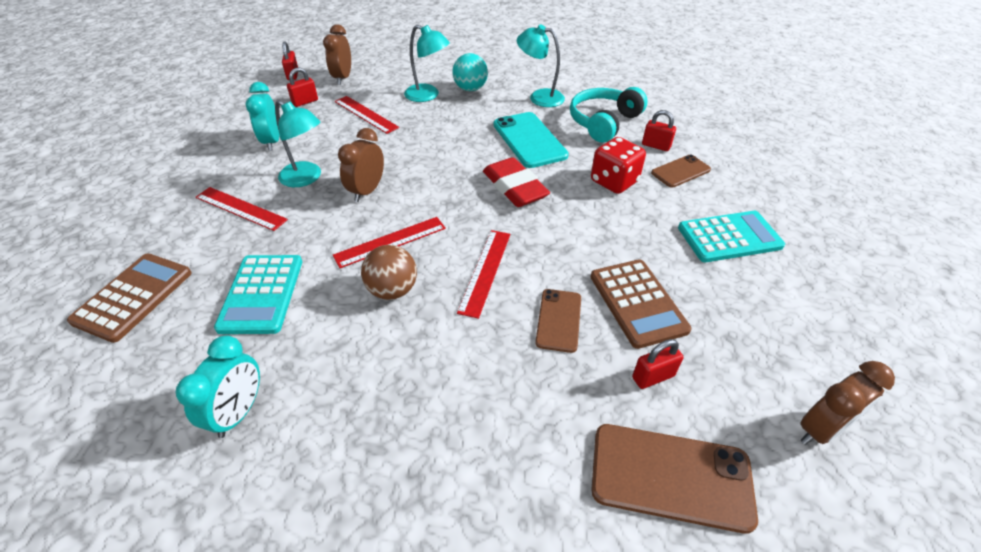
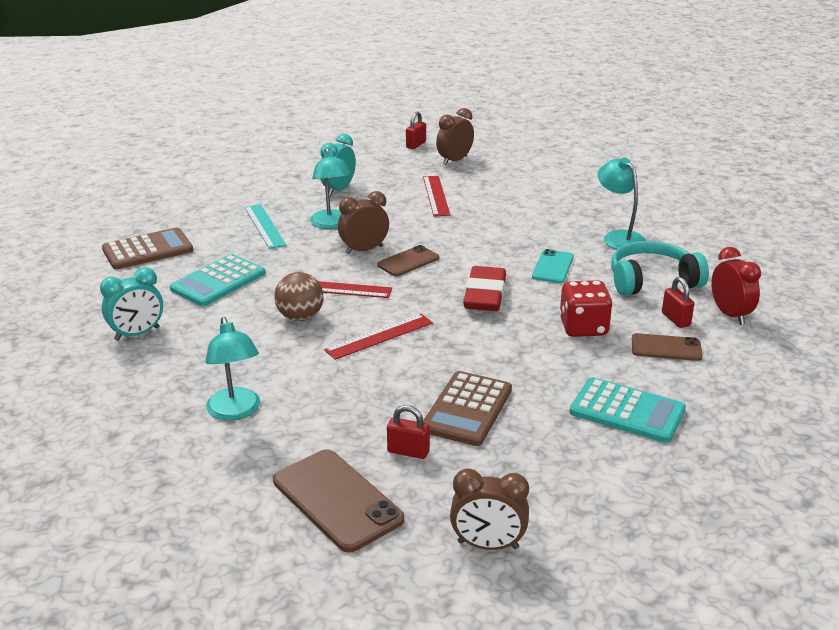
camera: 40 degrees right, 15 degrees down
red ruler [196,187,288,231] -> turquoise ruler [244,204,286,249]
red padlock [287,67,318,107] -> none
turquoise lamp [404,25,450,102] -> turquoise lamp moved to [205,317,260,421]
turquoise ball [452,53,488,91] -> none
turquoise phone [494,112,569,168] -> turquoise phone [532,249,574,283], size x0.61
brown phone [535,289,581,353] -> brown phone moved to [377,245,439,276]
none -> red clock [711,247,761,325]

